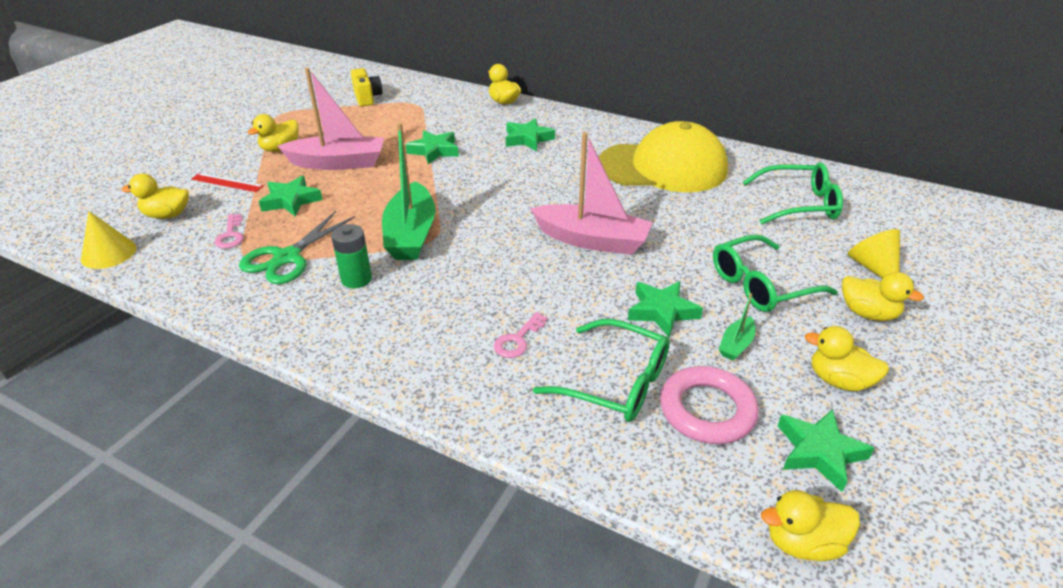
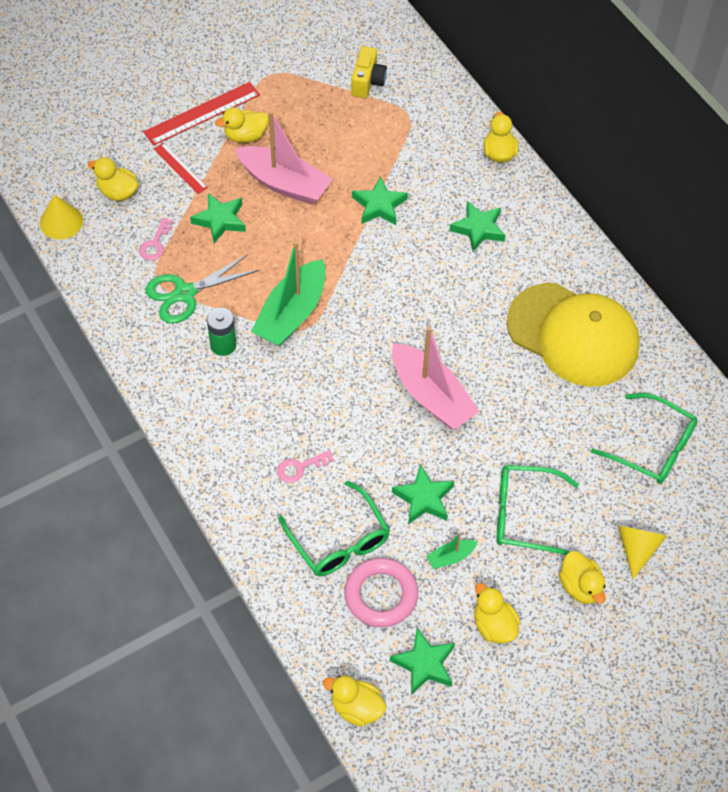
camera: 30 degrees right, 20 degrees up
none -> red ruler [143,82,260,146]

